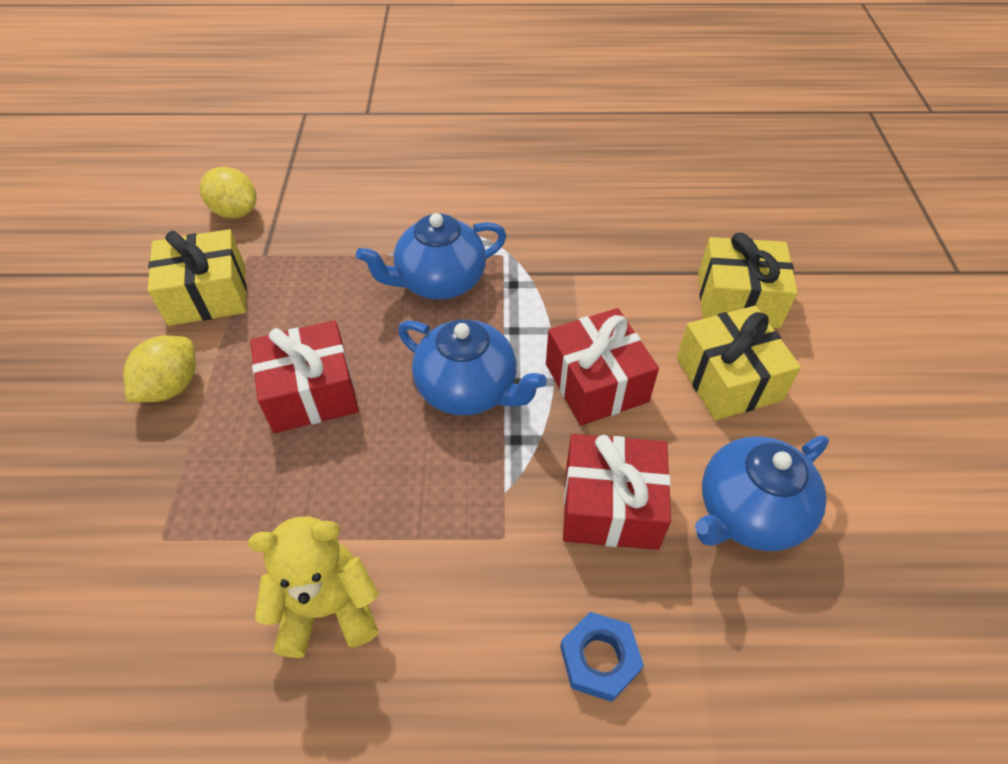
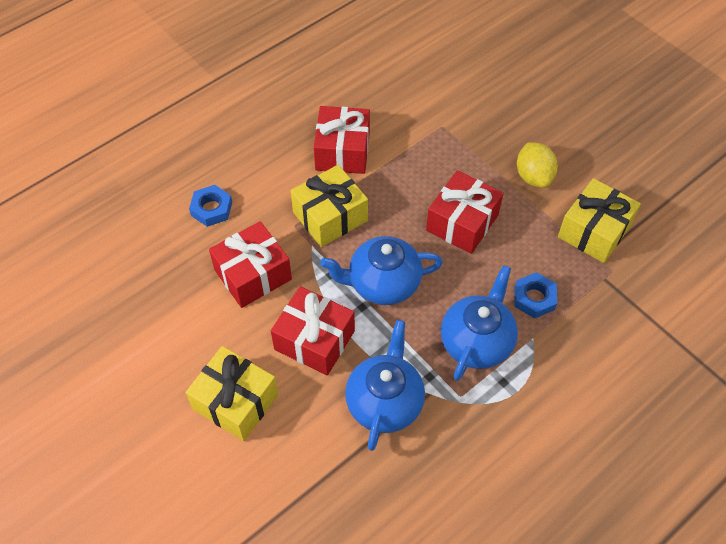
camera: 140 degrees right, 5 degrees up
yellow lemon [200,167,257,218] -> none
yellow teddy bear [248,516,378,658] -> red gift [314,106,370,174]
blue teapot [695,436,829,551] -> blue teapot moved to [345,320,425,451]
yellow gift [698,233,798,328] -> yellow gift moved to [291,165,368,247]
none -> blue nut [515,272,557,318]

